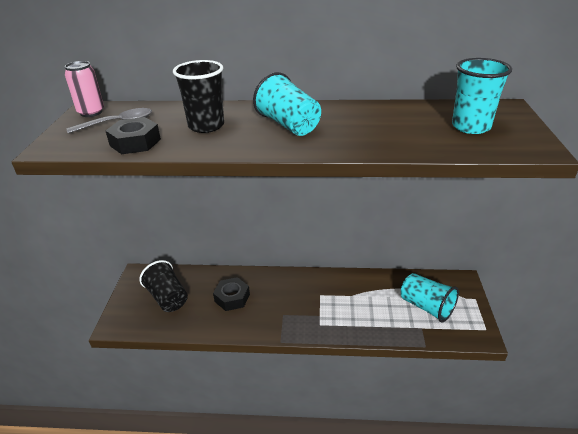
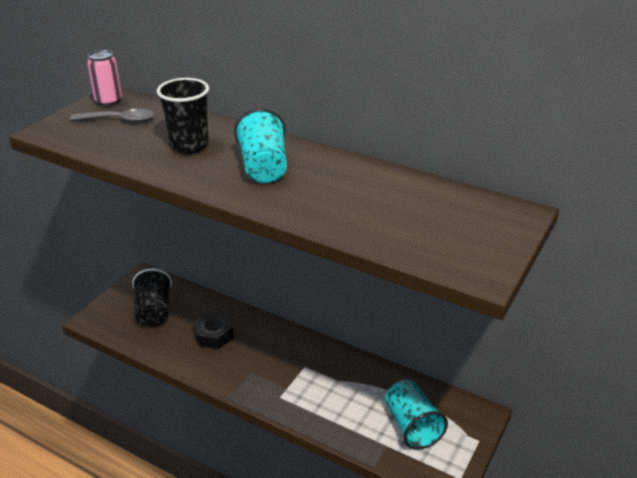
camera: 25 degrees right, 0 degrees up
black nut [105,117,161,154] -> none
turquoise cup [452,58,512,134] -> none

